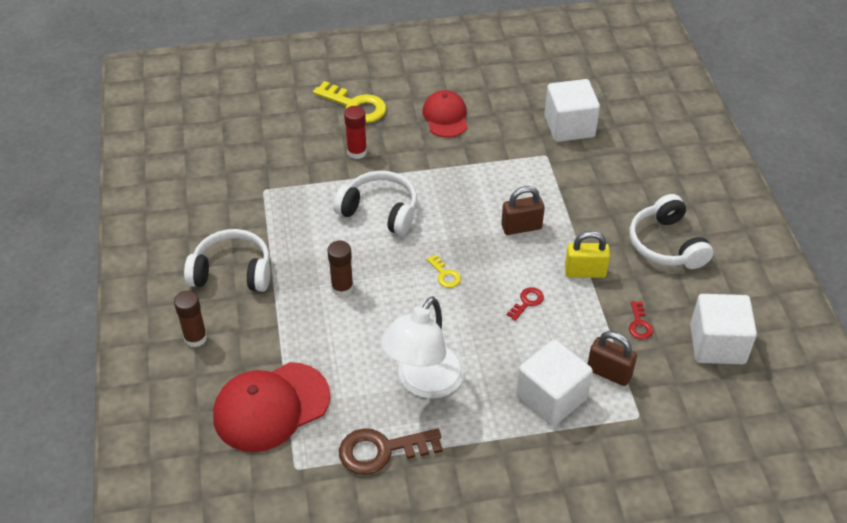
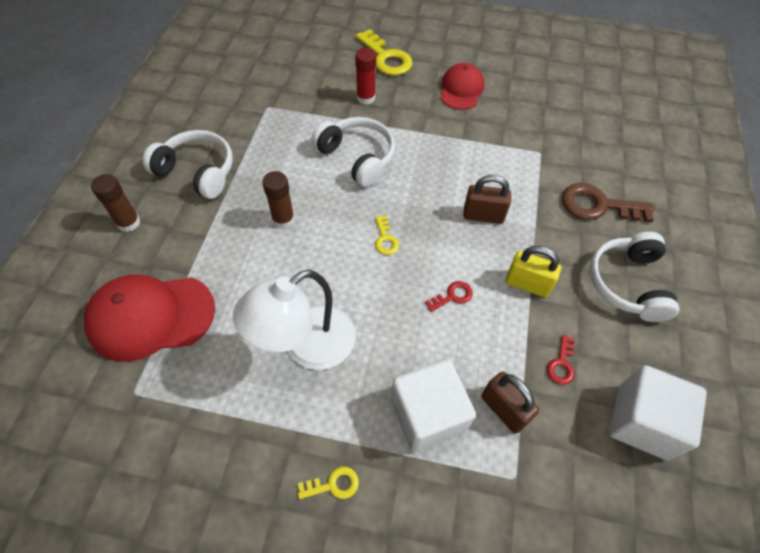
camera: 20 degrees right, 10 degrees up
brown key [339,428,443,475] -> brown key moved to [562,183,654,222]
white cube [544,79,600,142] -> none
none -> yellow key [298,466,359,499]

